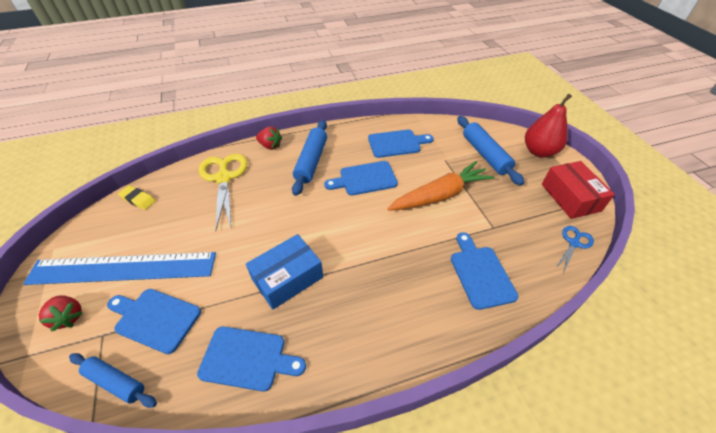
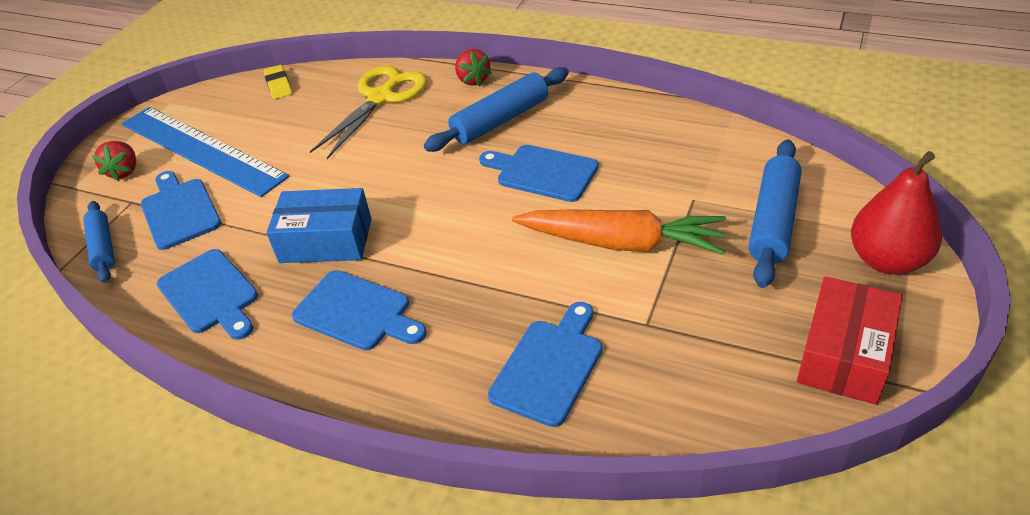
camera: 45 degrees right, 5 degrees down
blue cutting board [368,130,434,158] -> blue cutting board moved to [292,270,426,350]
blue scissors [555,226,594,274] -> none

